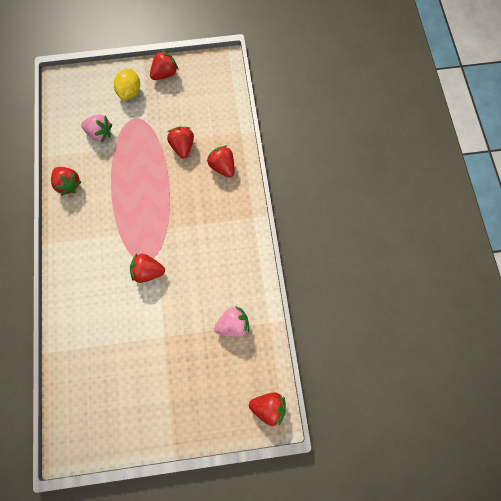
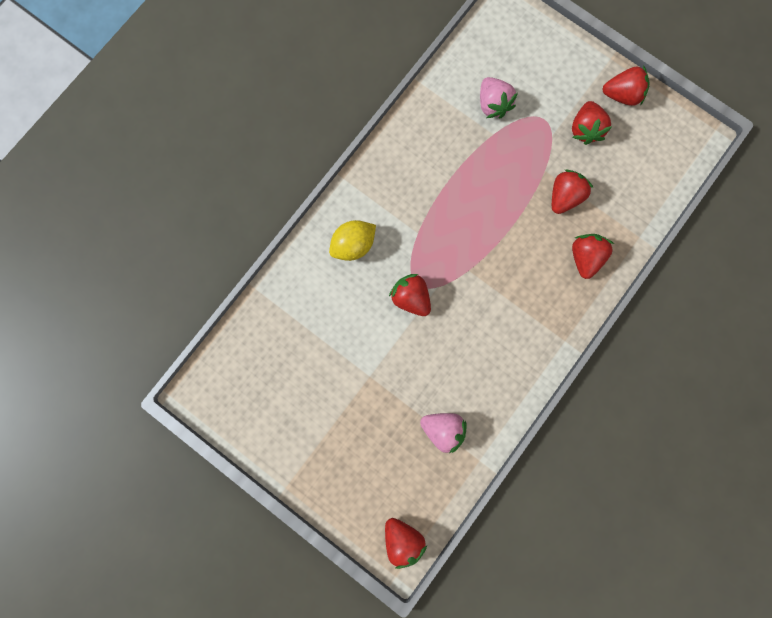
camera: 45 degrees right, 10 degrees up
red strawberry [51,167,82,196] -> red strawberry moved to [572,101,612,145]
yellow lemon [114,69,140,100] -> yellow lemon moved to [329,220,376,261]

